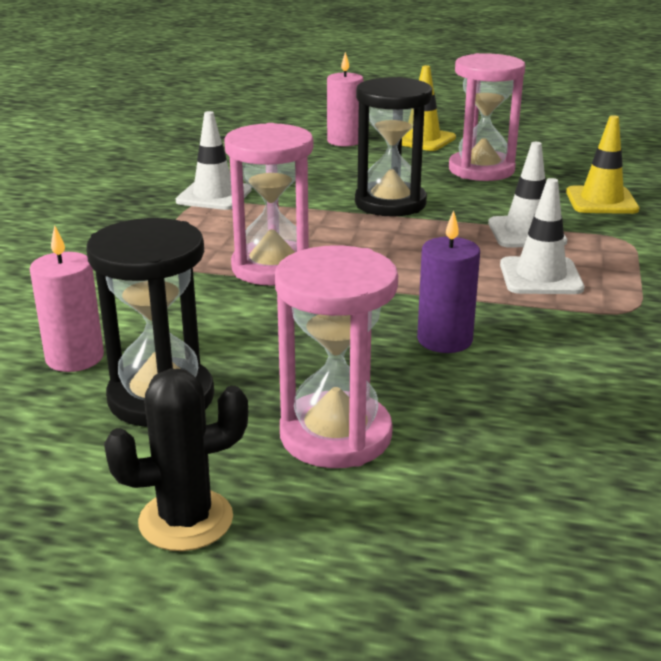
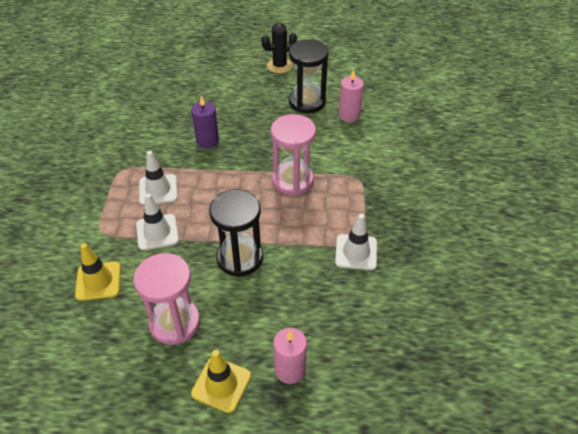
camera: 170 degrees right, 20 degrees up
pink hourglass [275,245,398,468] -> none

